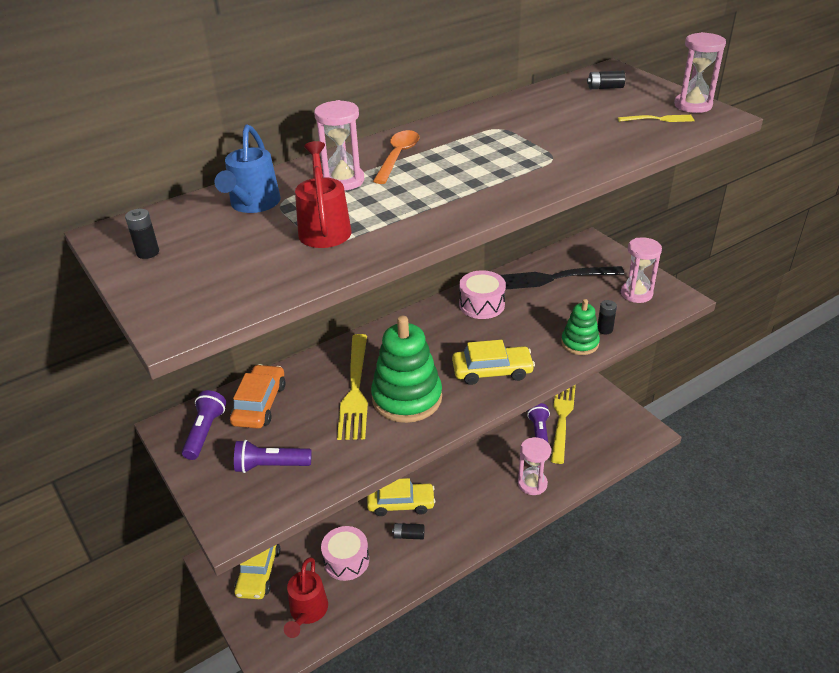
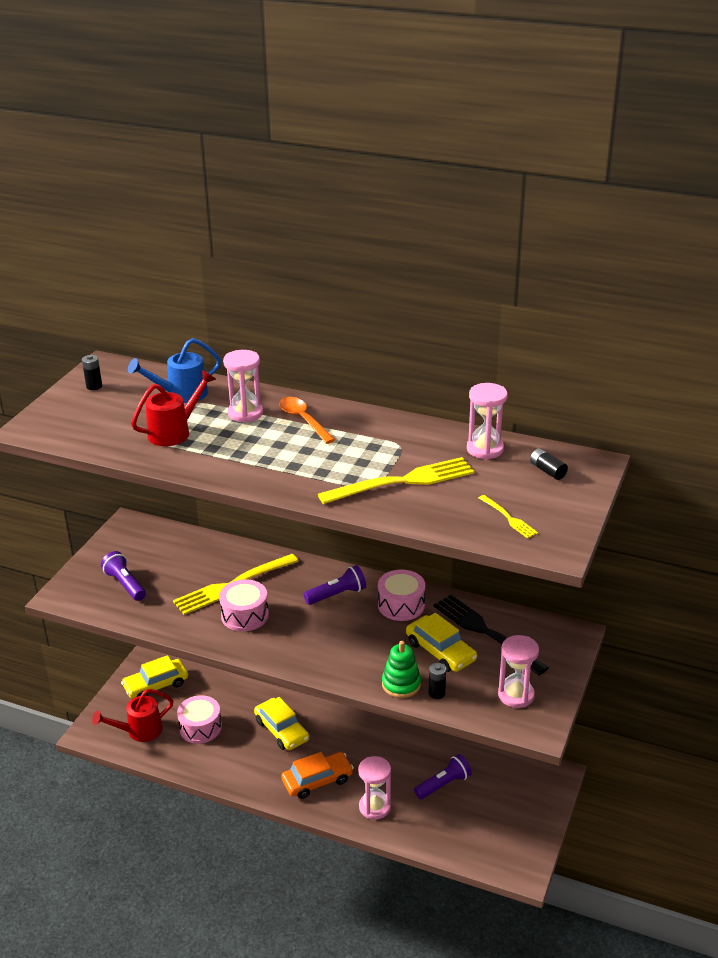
camera: 55 degrees right, 5 degrees down
purple flashlight [182,390,226,460] -> purple flashlight moved to [303,565,366,605]
orange car [230,364,286,429] -> orange car moved to [281,752,354,799]
green stacking toy [371,316,442,423] -> pink drum [219,579,269,632]
orange spoon [373,130,419,184] -> orange spoon turned 105 degrees counterclockwise [279,397,335,444]
black battery [392,523,424,539] -> none
yellow car [452,340,535,385] -> yellow car moved to [406,613,477,672]
yellow fork [551,385,576,464] -> yellow fork moved to [318,457,474,504]
pink hourglass [674,32,726,113] -> pink hourglass moved to [467,383,508,460]

